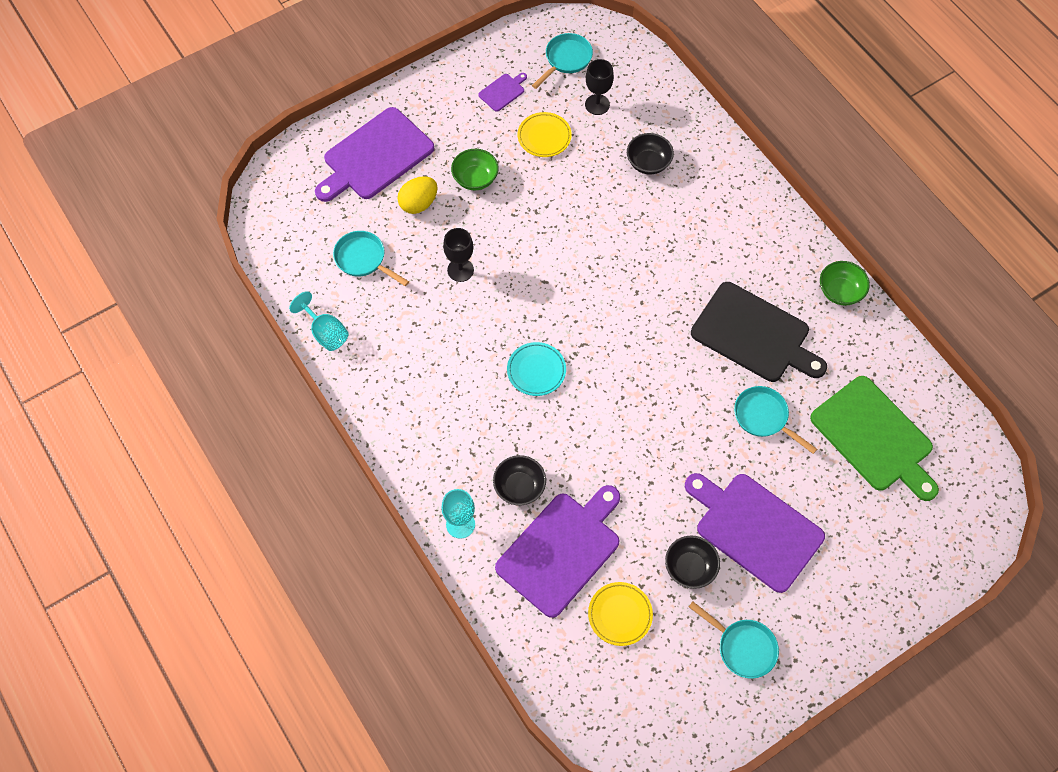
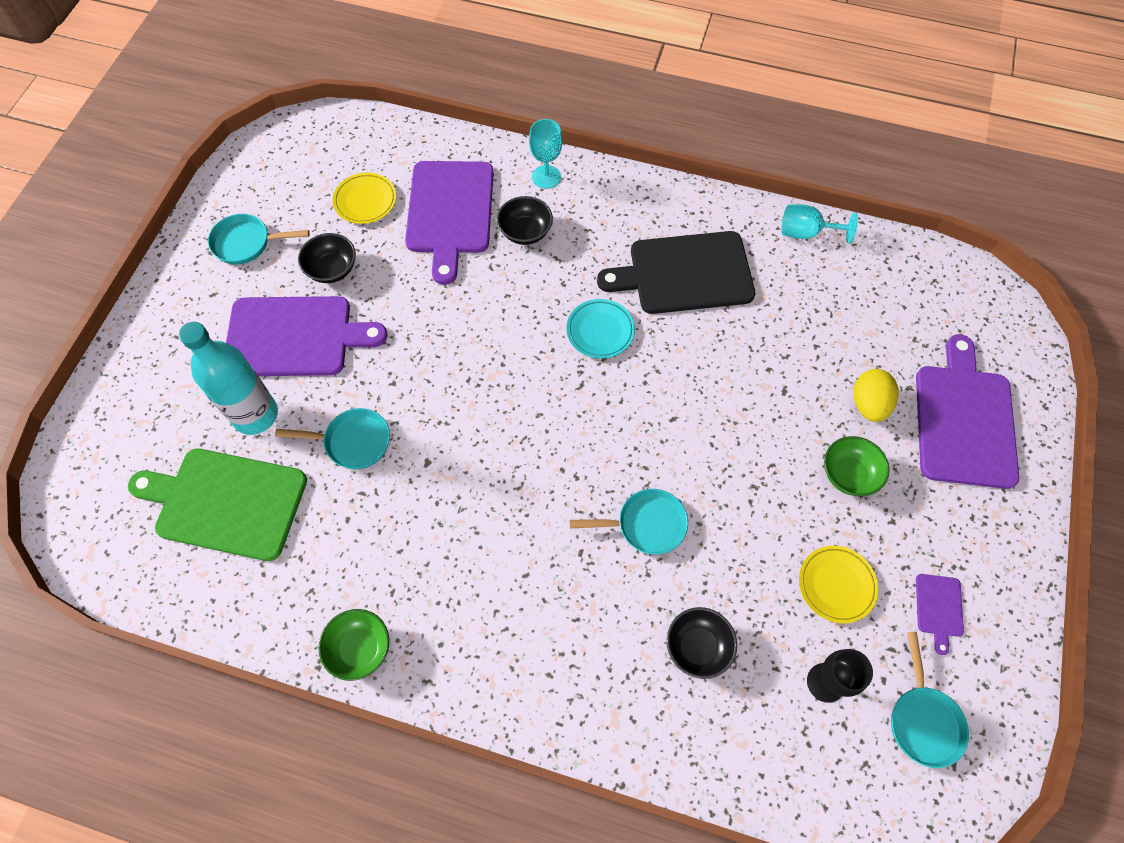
camera: 140 degrees right, 0 degrees up
turquoise pan [333,231,409,286] -> turquoise pan moved to [570,489,688,555]
black goblet [443,228,474,282] -> none
black cutting board [691,282,827,382] -> black cutting board moved to [597,231,755,314]
none -> turquoise bottle [179,322,278,435]

